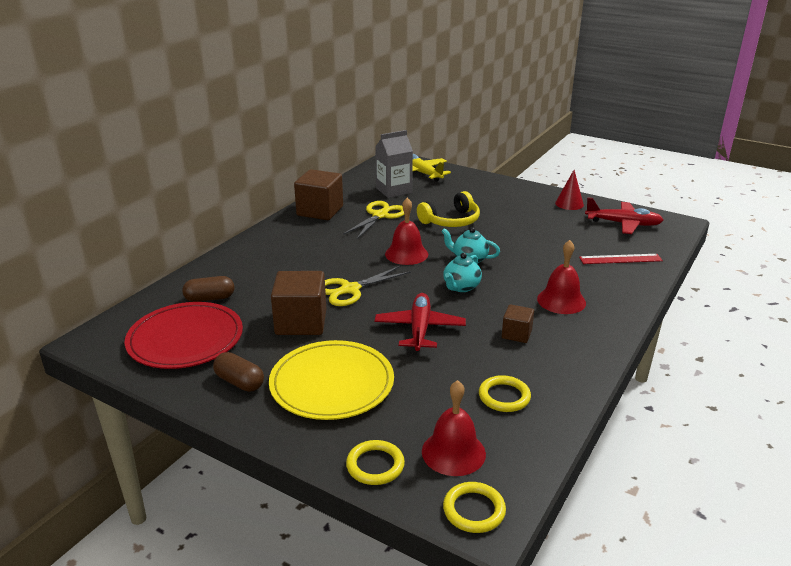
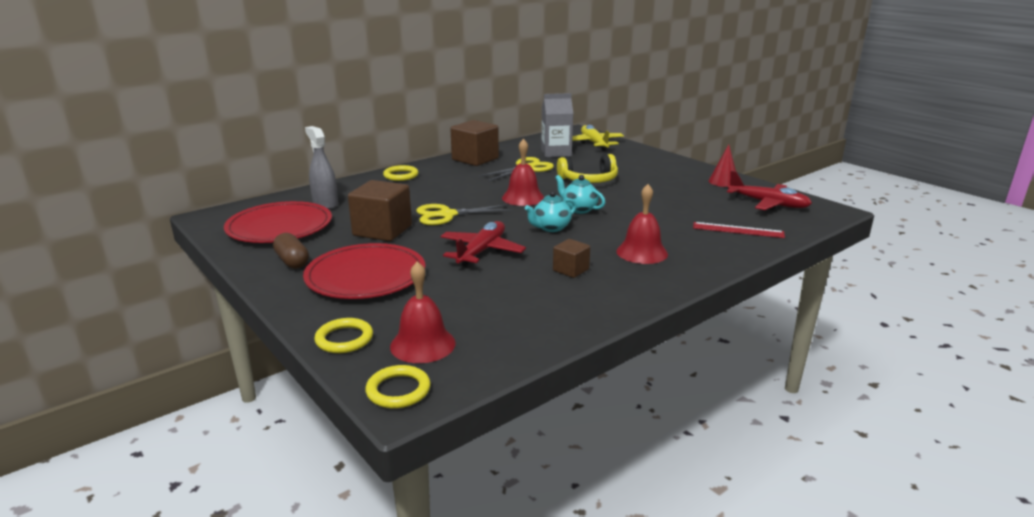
camera: 20 degrees right, 5 degrees down
brown capsule [182,276,234,302] -> grey spray bottle [305,126,338,209]
yellow plate [269,340,394,420] -> red plate [303,243,426,299]
yellow ring [479,375,531,412] -> yellow ring moved to [383,165,418,181]

